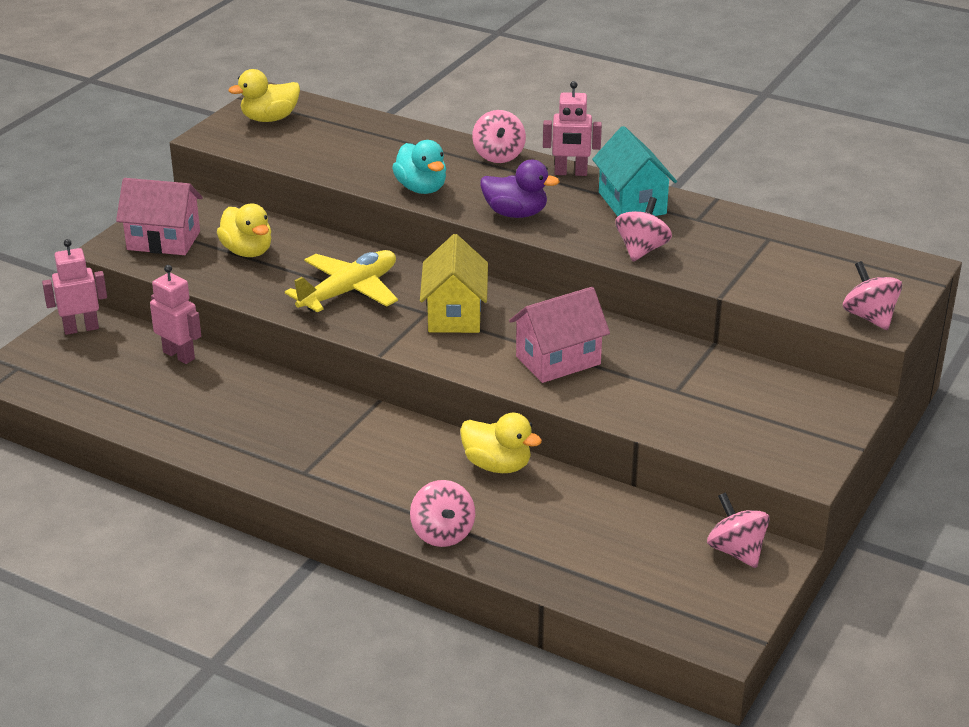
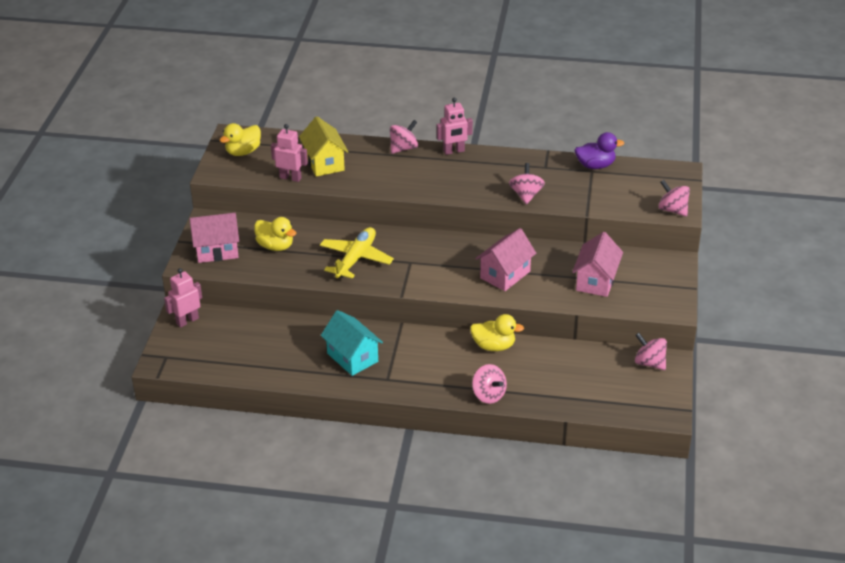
camera: 20 degrees left, 5 degrees up
pink robot [150,265,201,364] -> pink robot moved to [271,124,308,182]
turquoise duck [392,140,446,194] -> none
yellow house [420,234,488,333] -> yellow house moved to [299,116,348,177]
pink spinning top [472,110,526,163] -> pink spinning top turned 105 degrees counterclockwise [390,120,418,154]
purple duck [481,160,560,218] -> purple duck moved to [575,132,624,169]
turquoise house [592,126,677,216] -> turquoise house moved to [321,310,383,376]
none -> pink house [572,232,623,297]

